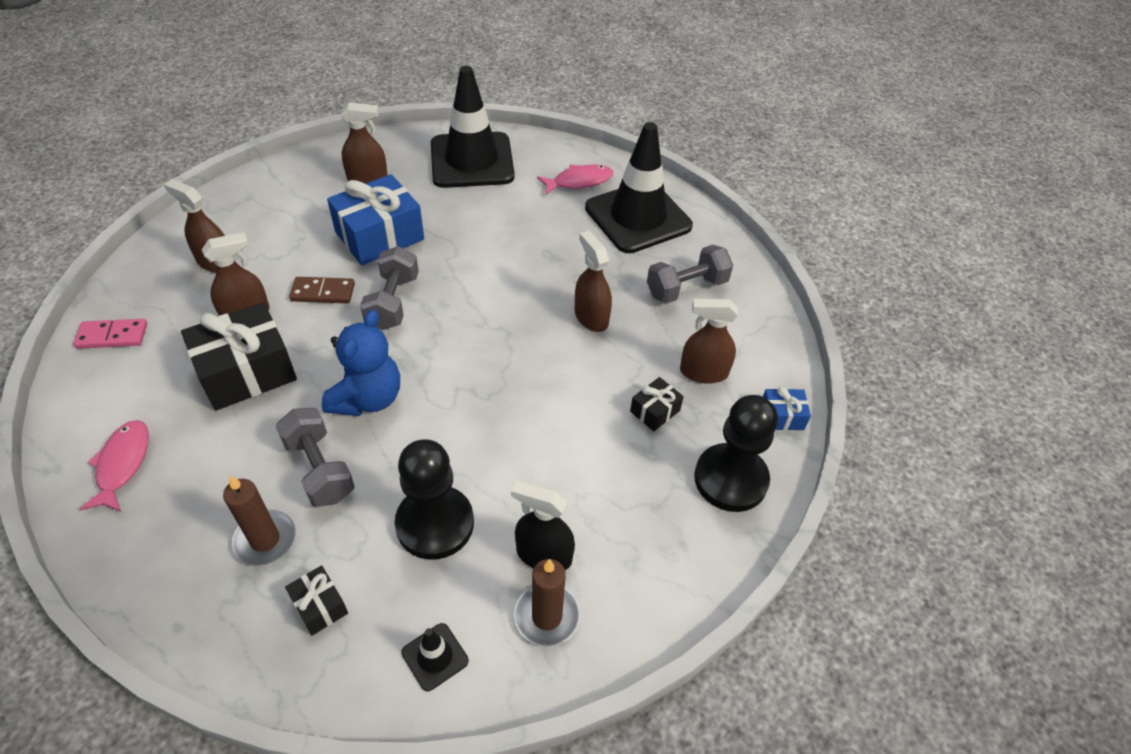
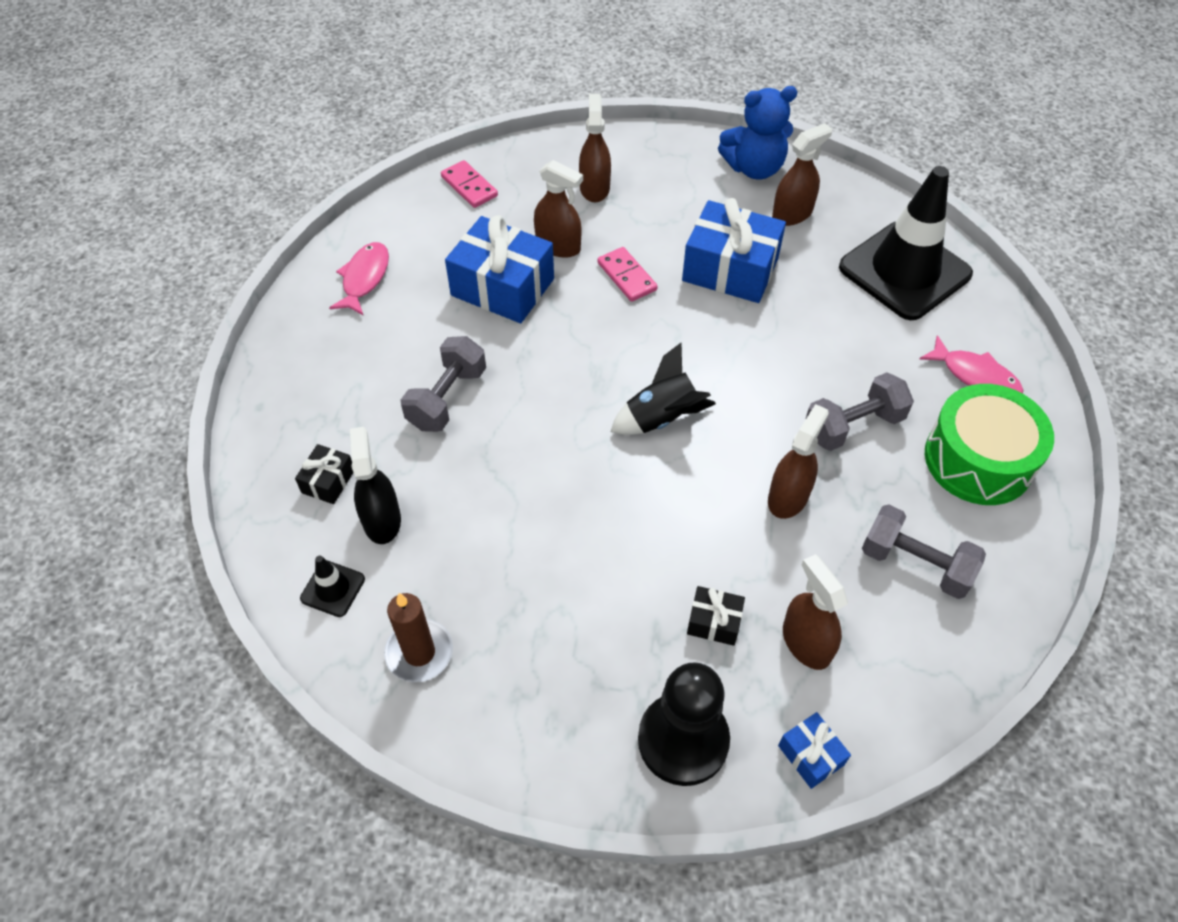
camera: 60 degrees right, 5 degrees up
pink fish [79,420,149,511] -> pink fish turned 45 degrees counterclockwise [329,242,389,316]
black gift [181,302,297,411] -> blue gift [445,215,554,323]
brown candle [223,475,296,566] -> none
brown domino [289,277,355,304] -> pink domino [598,247,658,302]
blue teddy bear [322,310,400,416] -> blue teddy bear moved to [718,86,797,180]
brown spray bottle [341,102,388,184] -> brown spray bottle turned 90 degrees counterclockwise [772,123,832,226]
grey dumbbell [360,246,419,330] -> grey dumbbell moved to [805,373,914,451]
black pawn [395,439,474,560] -> none
black spray bottle [511,480,575,570] -> black spray bottle moved to [350,427,401,544]
black traffic cone [585,122,693,253] -> green drum [925,384,1054,505]
none -> black rocket [611,343,716,435]

